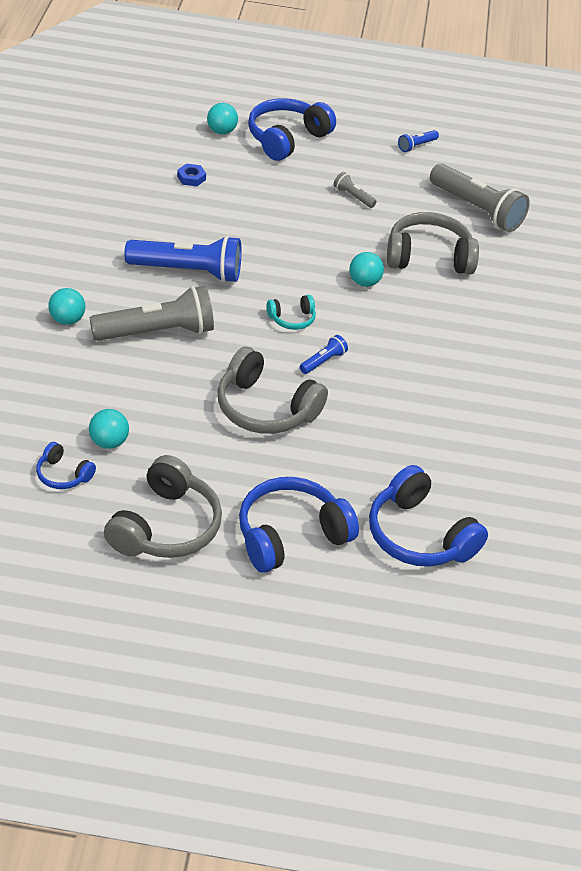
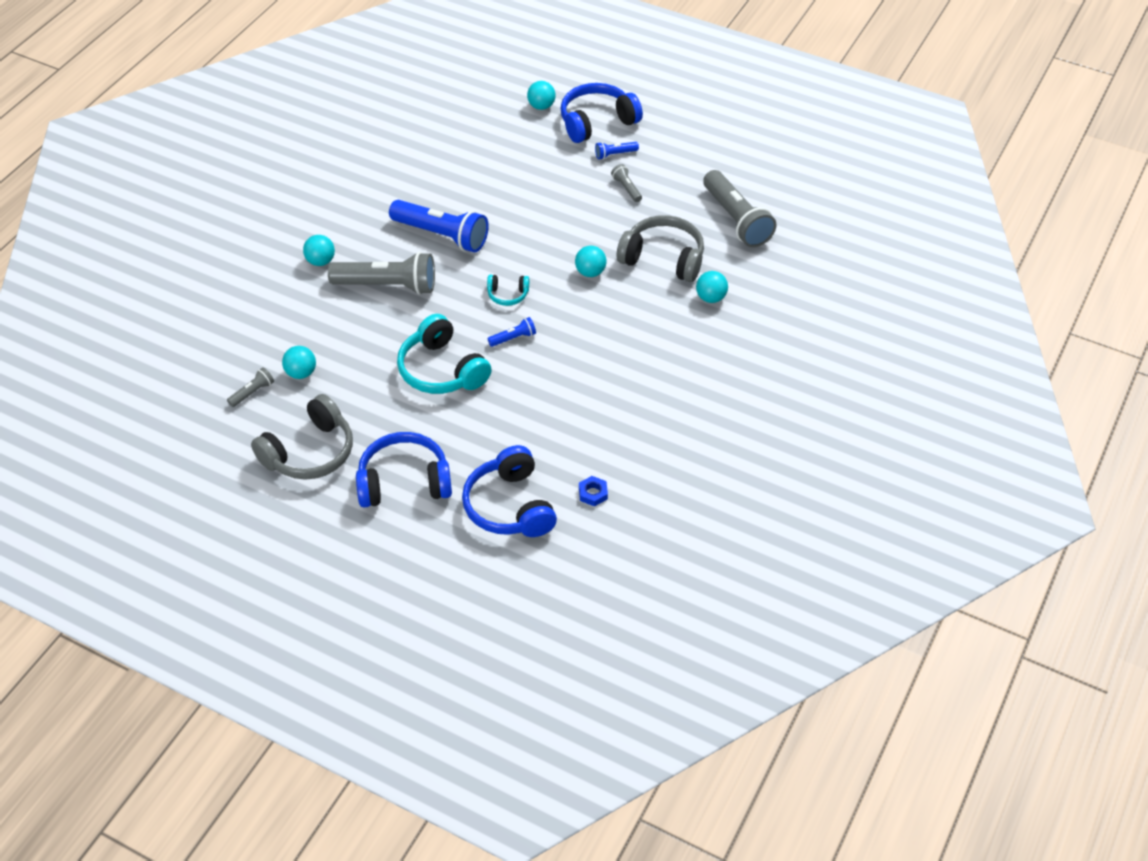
camera: 25 degrees right, 5 degrees up
blue headphones [36,442,96,489] -> grey flashlight [227,367,274,407]
blue nut [177,164,206,186] -> blue nut moved to [579,476,608,507]
grey headphones [218,347,328,434] -> turquoise headphones [397,314,492,394]
blue flashlight [398,130,439,152] -> blue flashlight moved to [595,142,639,159]
none -> turquoise ball [696,271,728,303]

